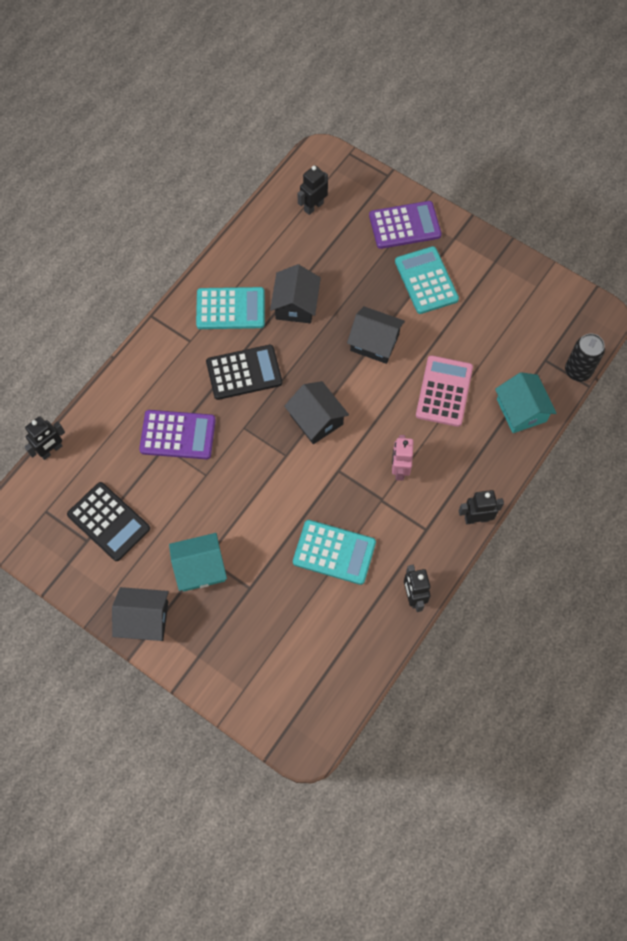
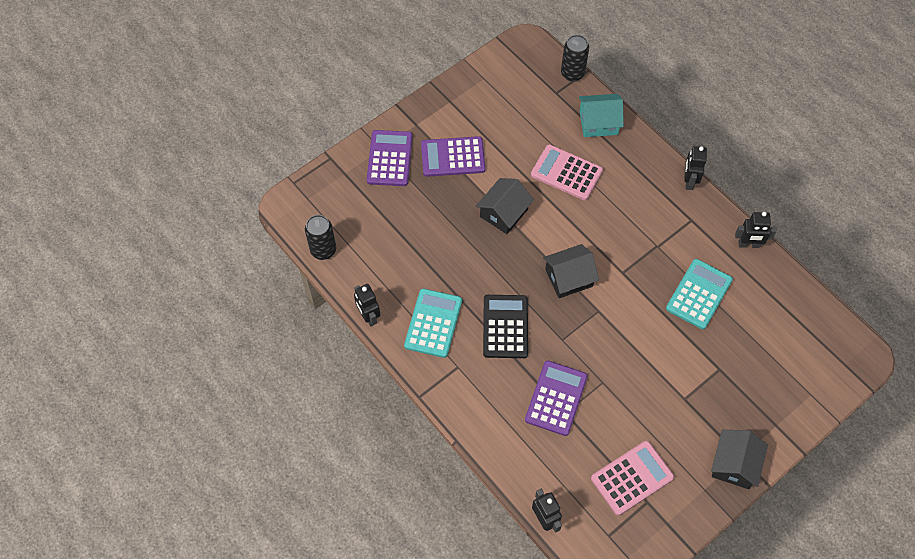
camera: 75 degrees left, 5 degrees down
black calculator [67,482,150,561] -> pink calculator [591,441,674,515]
turquoise house [169,533,227,591] -> none
black house [270,264,321,323] -> none
black robot [298,165,328,215] -> black robot moved to [354,284,380,327]
pink robot [392,435,413,481] -> none
turquoise calculator [395,246,459,314] -> purple calculator [421,136,486,177]
none -> black can [305,215,336,260]

